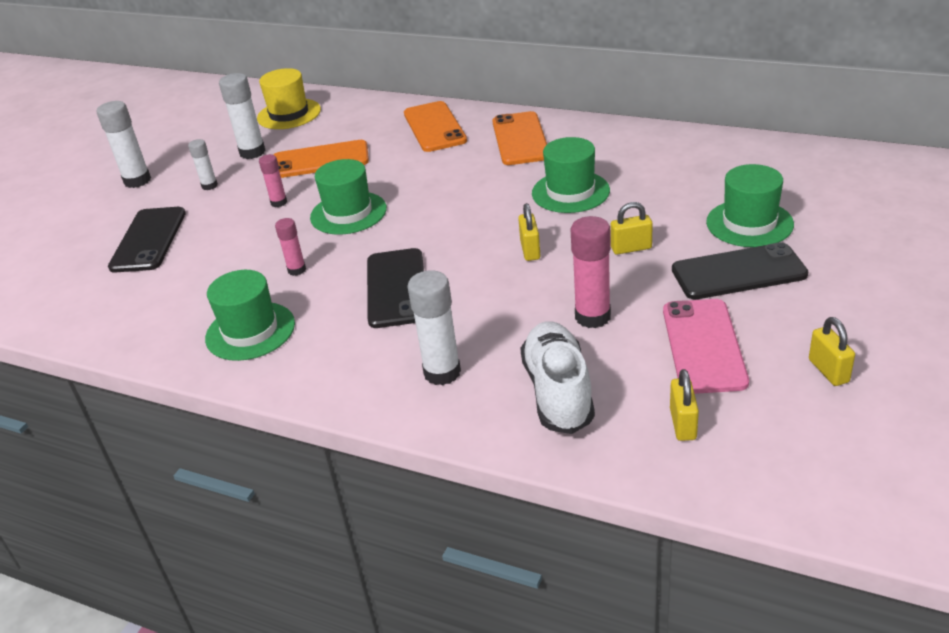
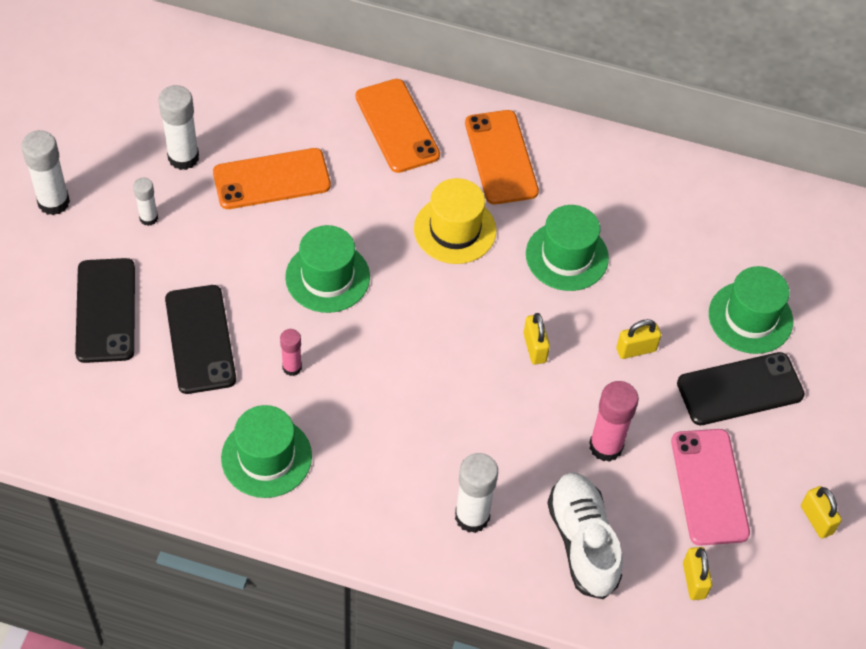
camera: 15 degrees left, 20 degrees up
yellow hat [257,68,321,129] -> yellow hat moved to [414,178,497,264]
pink glue stick [259,154,287,207] -> none
black phone [367,248,424,328] -> black phone moved to [165,285,236,394]

